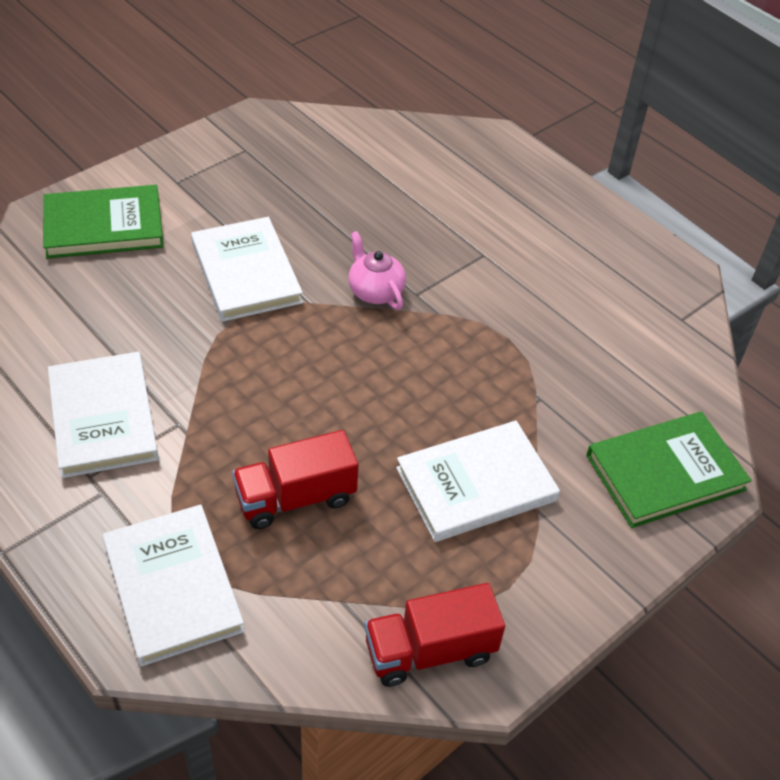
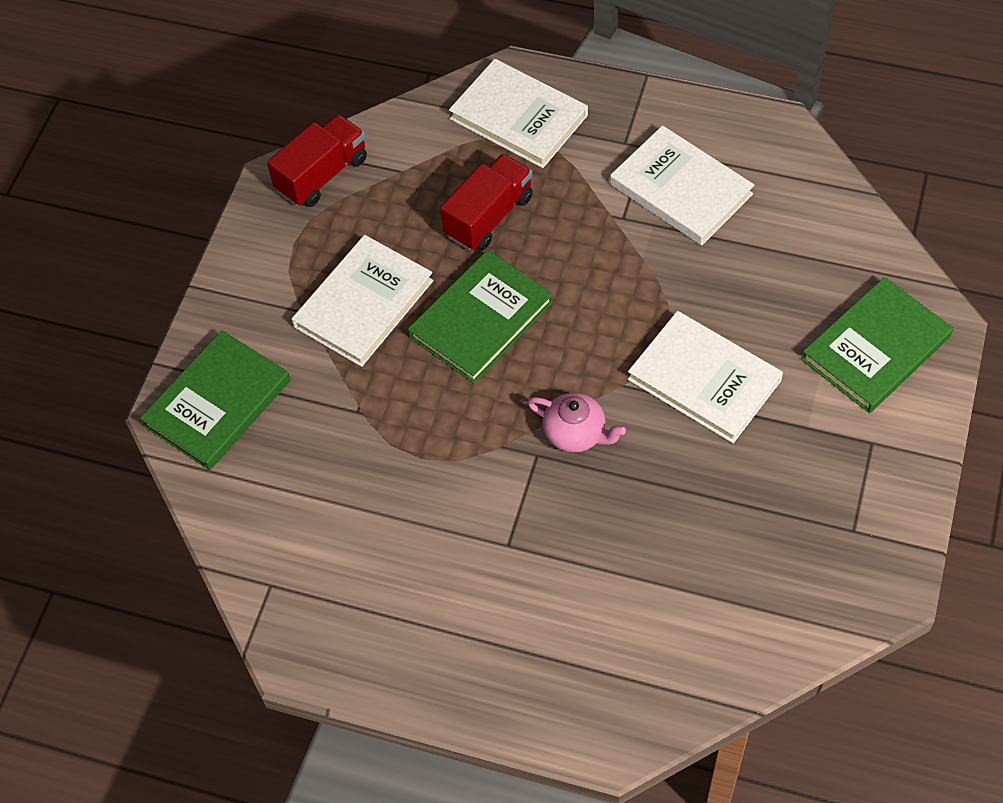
camera: 155 degrees right, 10 degrees up
none -> green book [408,250,553,383]

